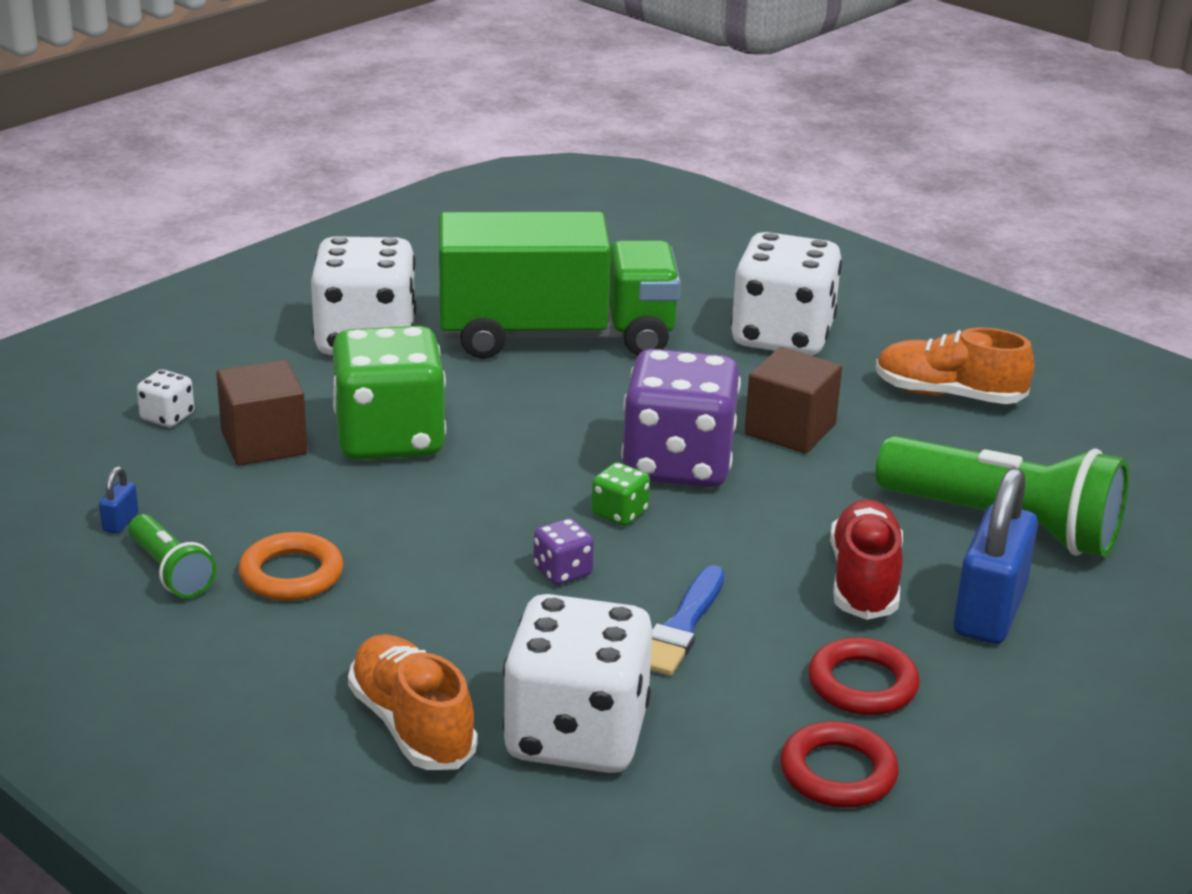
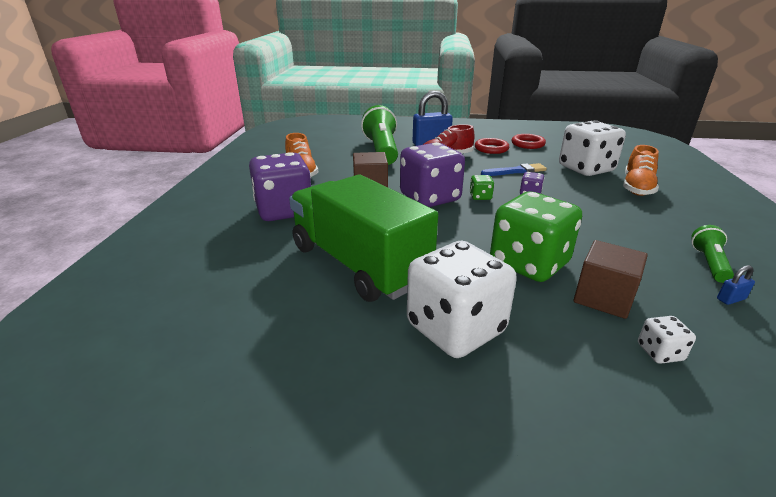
camera: 125 degrees left, 0 degrees up
orange ring [238,532,343,601] -> none
white dice [731,232,842,355] -> purple dice [249,152,311,221]

